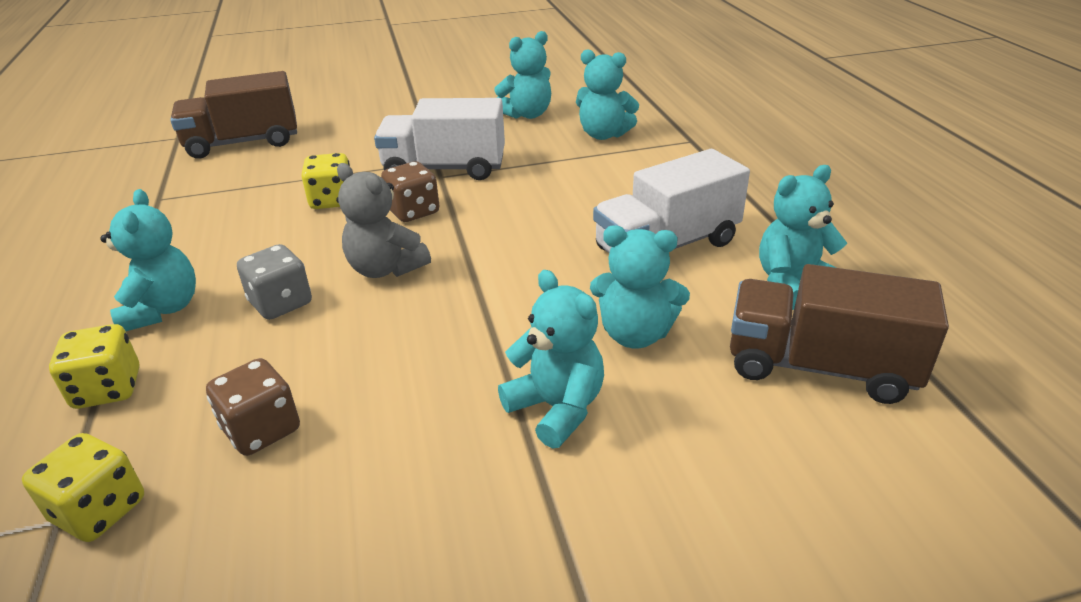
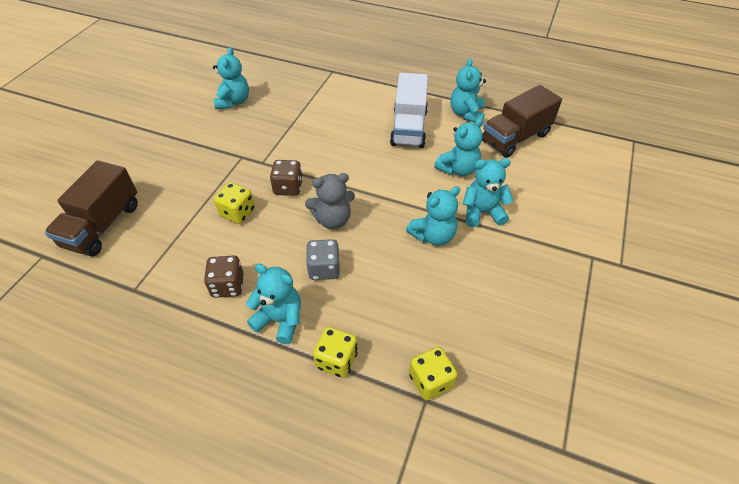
camera: 55 degrees left, 15 degrees up
brown dice [206,358,300,456] -> brown dice moved to [204,255,244,298]
white truck [374,98,505,180] -> none
turquoise teddy bear [576,49,639,140] -> turquoise teddy bear moved to [406,186,460,246]

